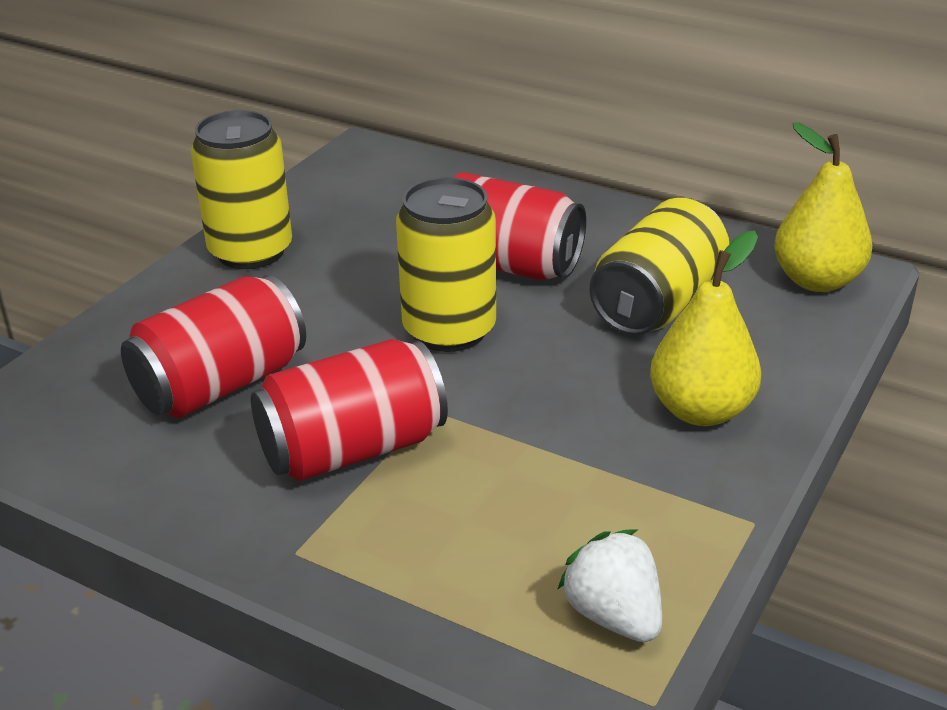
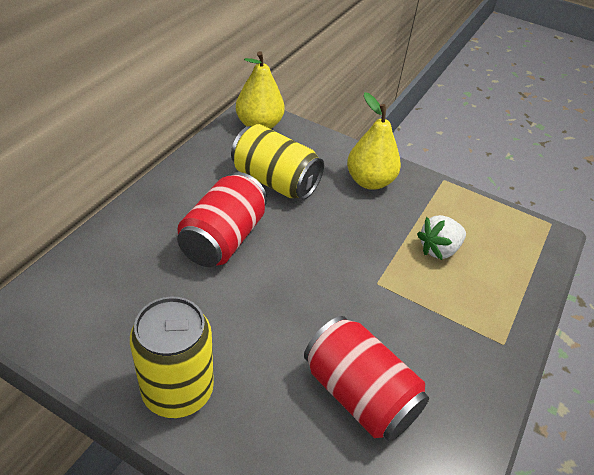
camera: 95 degrees left, 10 degrees up
red can [251,339,448,481] -> none
yellow can [396,177,496,352] -> none
white strawberry [557,529,662,642] -> white strawberry moved to [417,215,466,260]

